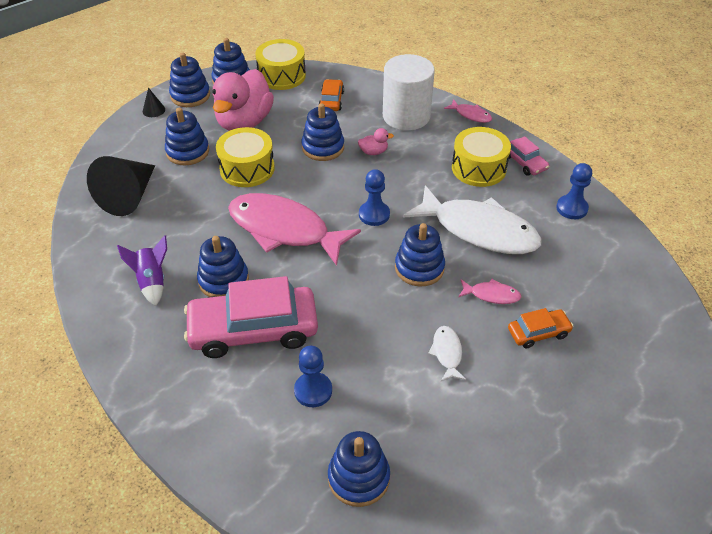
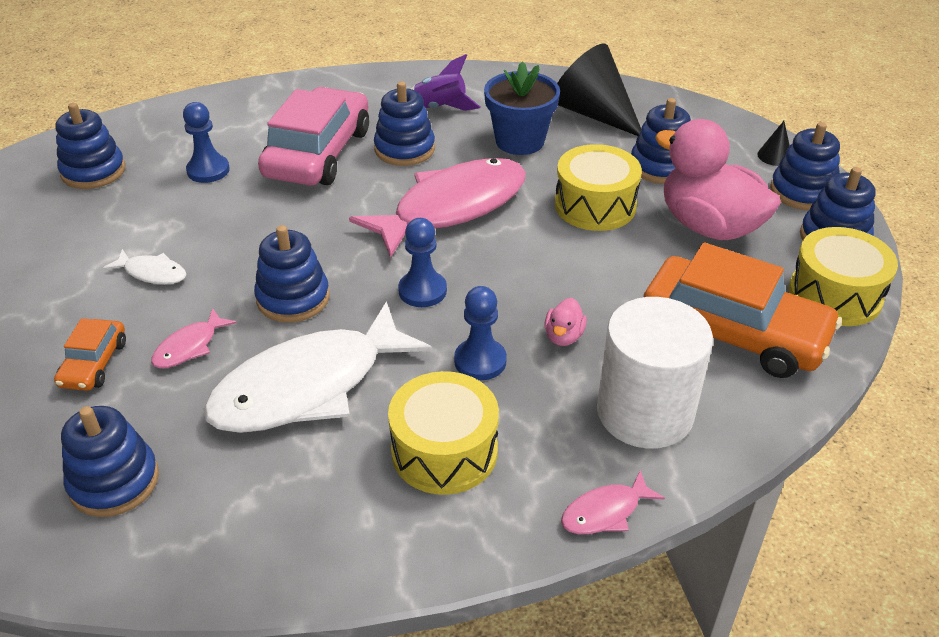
camera: 115 degrees right, 5 degrees down
blue stacking toy [301,103,344,161] -> blue stacking toy moved to [61,406,159,517]
orange car [319,79,344,111] -> orange car [644,242,842,378], size x2.09
pink car [509,136,549,176] -> none
blue pawn [556,163,592,219] -> blue pawn moved to [454,286,507,380]
none -> blue flower pot [484,61,560,155]

